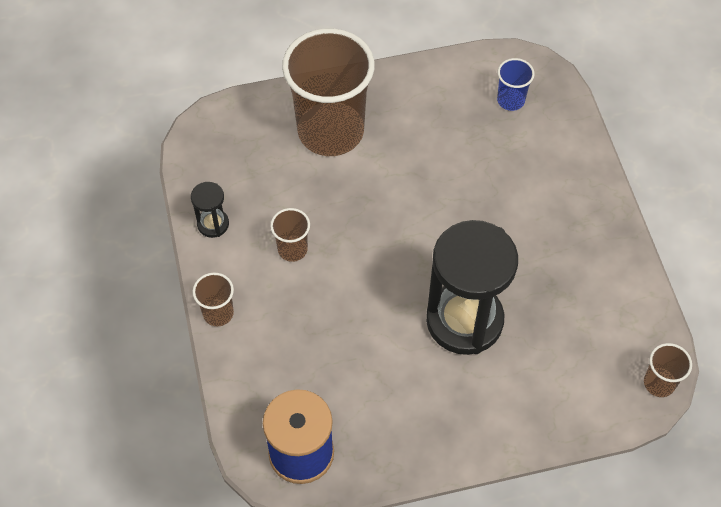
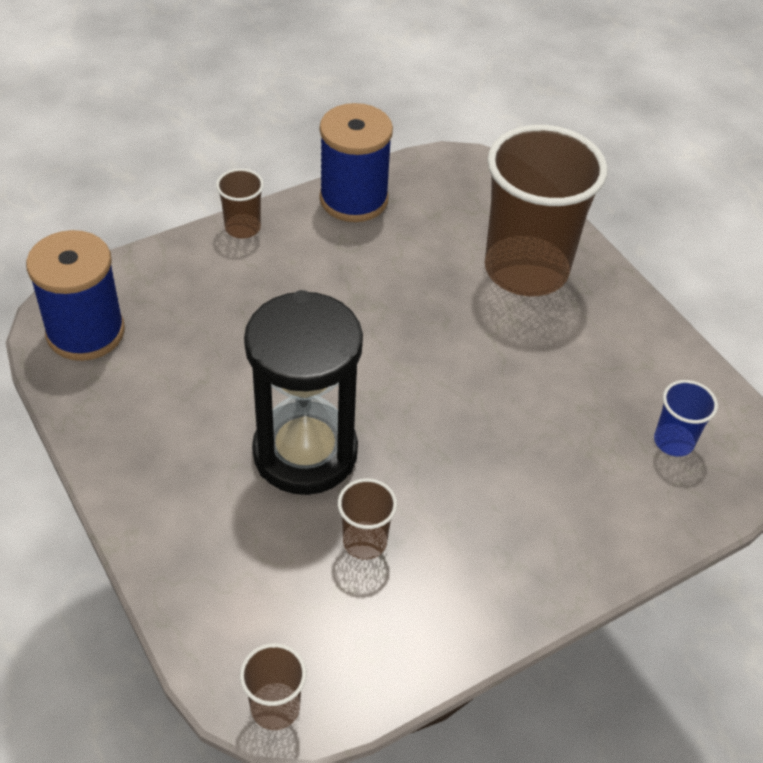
camera: 70 degrees right, 10 degrees down
black hourglass [191,182,229,238] -> blue spool [319,103,393,222]
brown cup [270,208,310,262] -> brown cup moved to [338,478,397,560]

